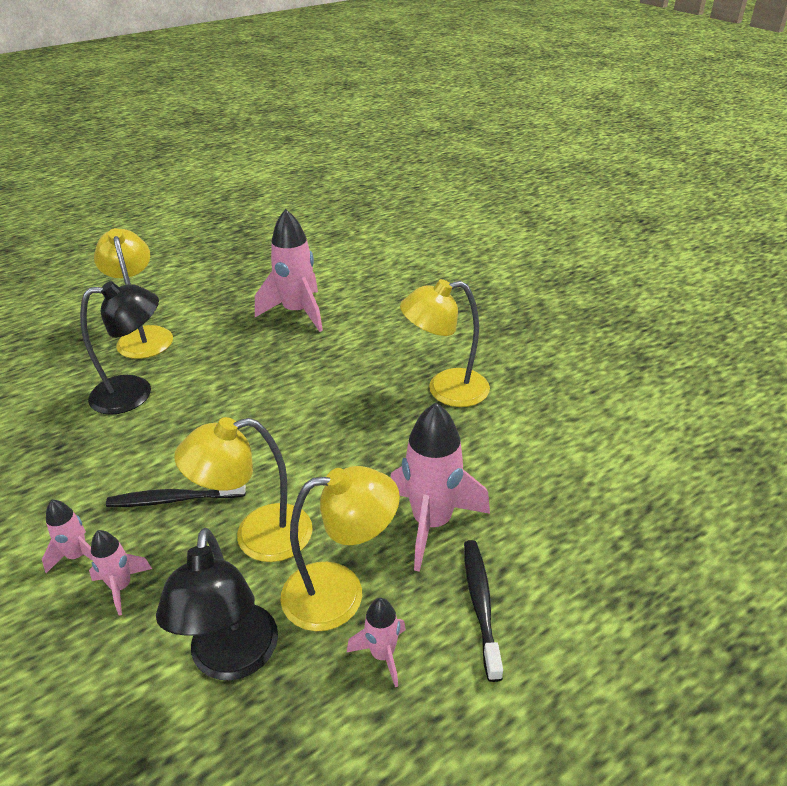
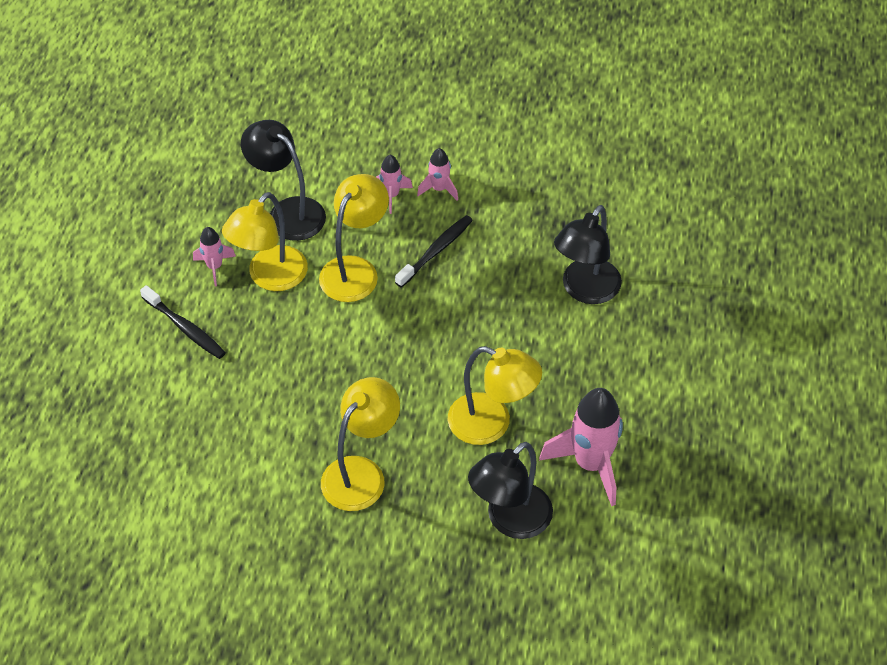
camera: 135 degrees right, 15 degrees up
yellow lamp [94,228,173,359] -> yellow lamp moved to [447,346,542,445]
pink rocket [391,403,490,572] -> none
none -> black lamp [468,442,553,539]

